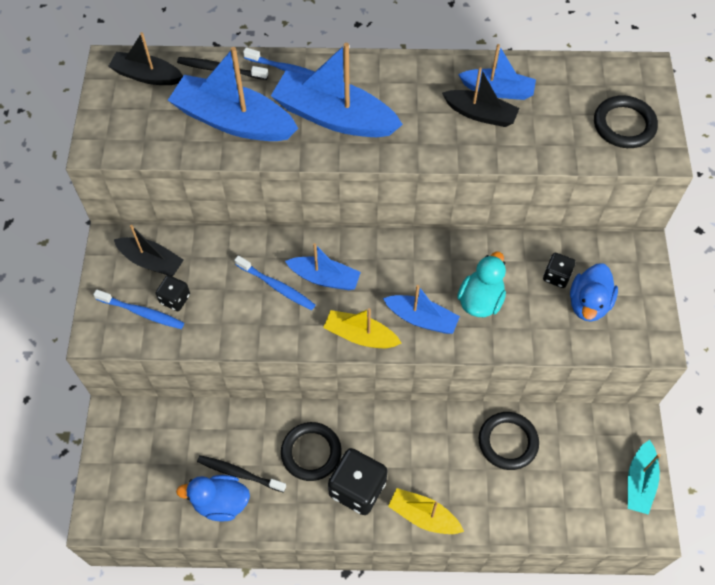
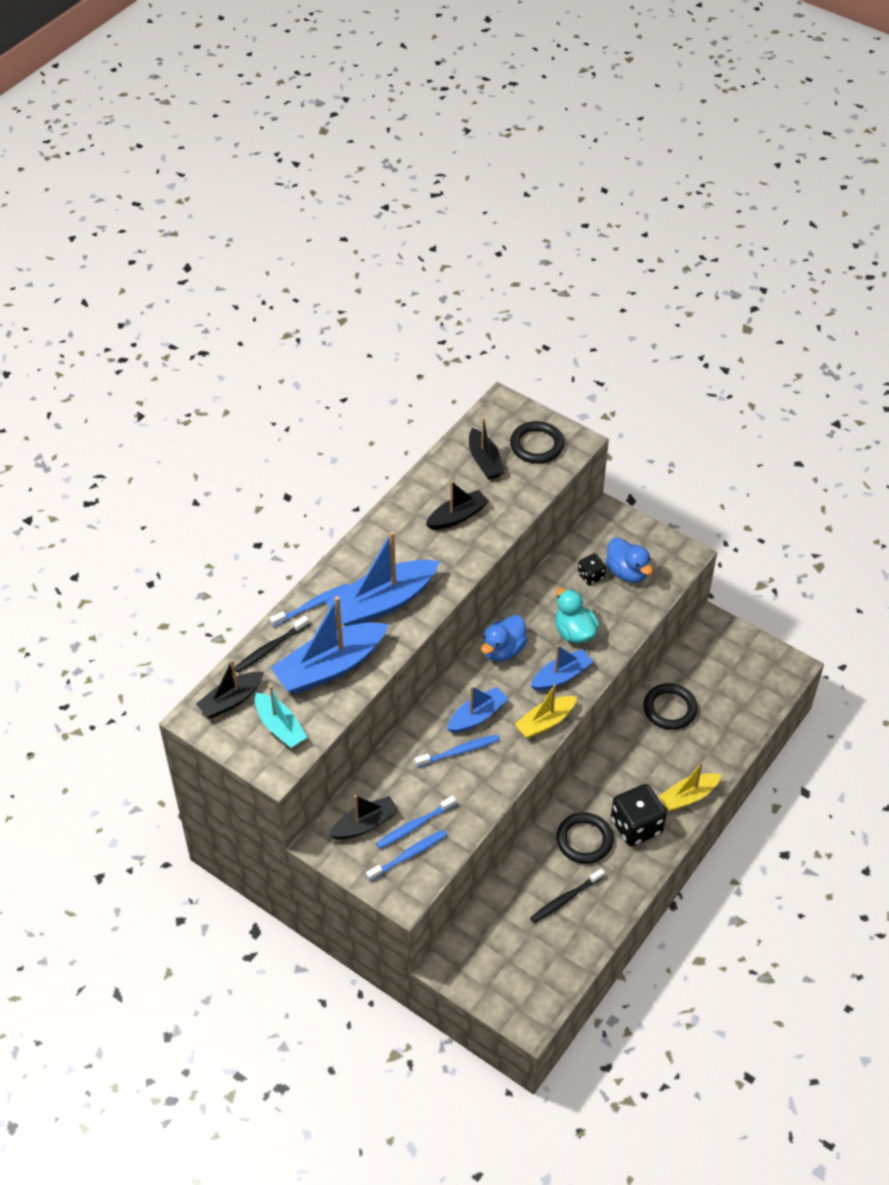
camera: 55 degrees left, 10 degrees down
black dice [156,275,190,311] -> blue toothbrush [376,796,456,849]
blue duck [176,475,250,521] -> blue duck moved to [481,615,527,662]
blue boat [458,44,536,100] -> none
turquoise boat [628,440,661,515] -> turquoise boat moved to [255,685,307,748]
none -> black boat [469,417,505,480]

